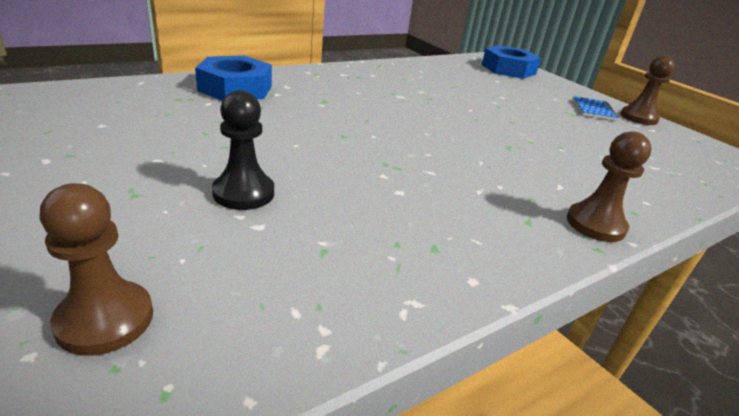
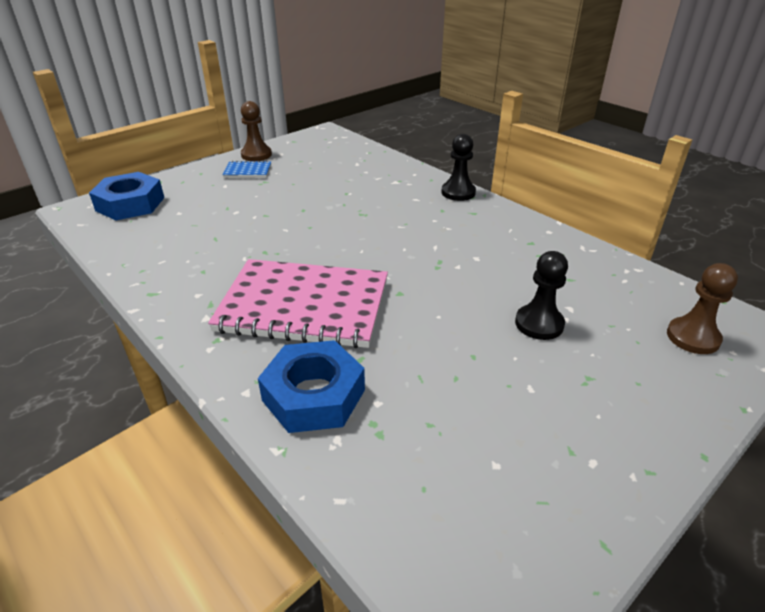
camera: 95 degrees left, 5 degrees up
brown pawn [567,131,652,242] -> black pawn [441,134,476,201]
none -> pink notebook [208,259,388,348]

